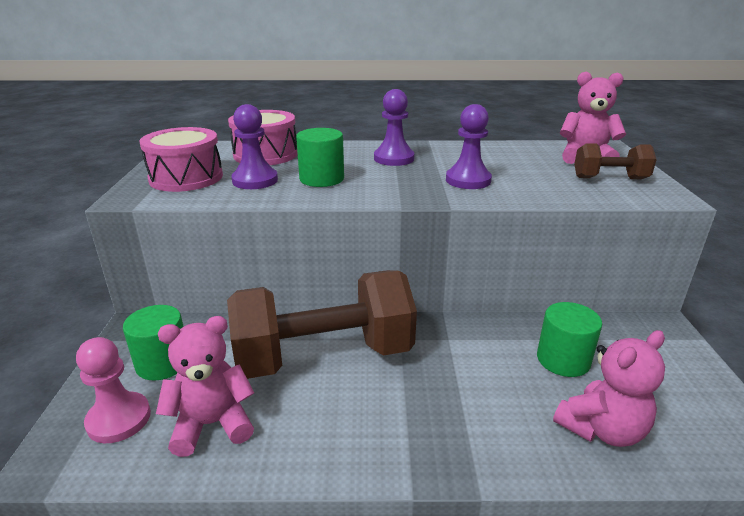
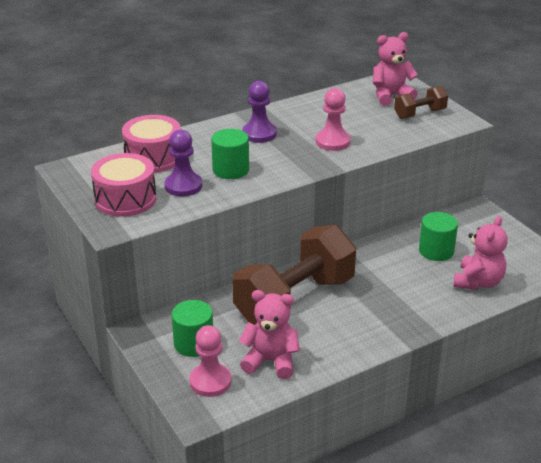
camera: 30 degrees left, 5 degrees up
pink teddy bear [156,316,254,457] -> pink teddy bear turned 60 degrees clockwise [239,290,300,379]
purple pawn [446,104,492,189] -> pink pawn [316,88,351,151]

